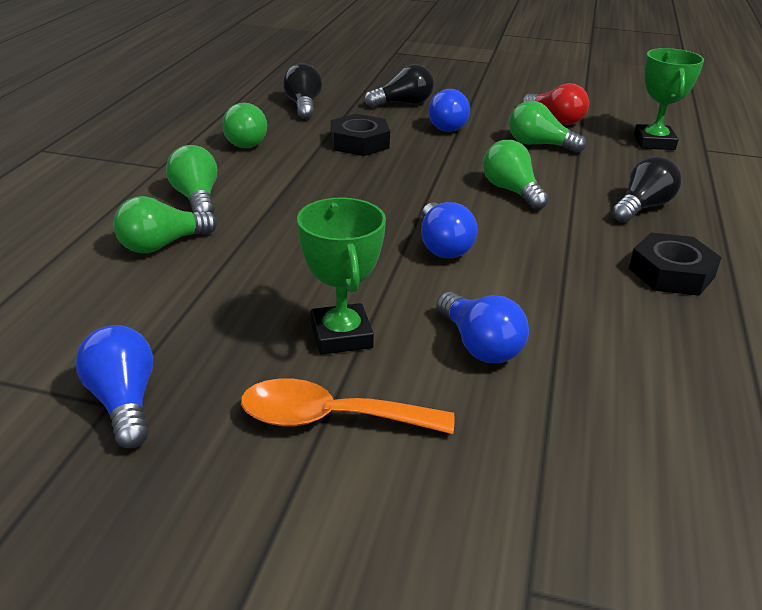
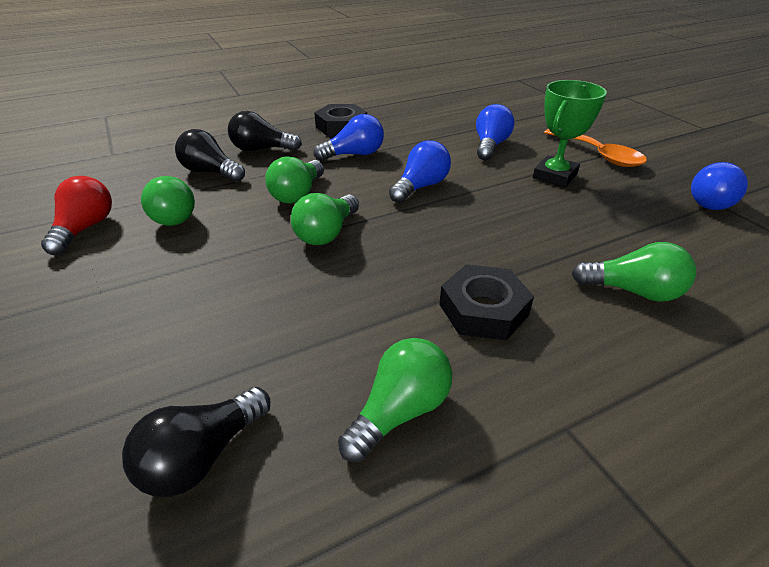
camera: 130 degrees left, 5 degrees up
green light bulb [166,145,217,214] -> green light bulb moved to [291,193,359,245]
black nut [331,114,390,156] -> black nut moved to [439,264,534,341]
black light bulb [364,64,434,107] -> black light bulb moved to [175,129,245,182]
blue light bulb [428,89,470,132] -> blue light bulb moved to [313,114,384,161]
green trophy [634,48,704,150] -> none

